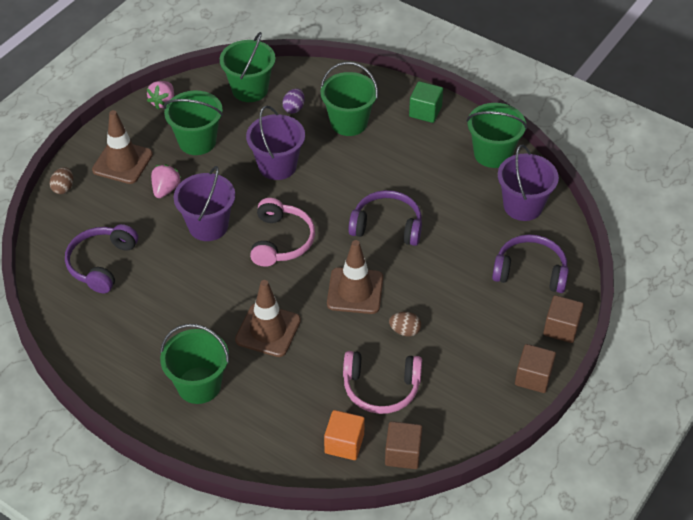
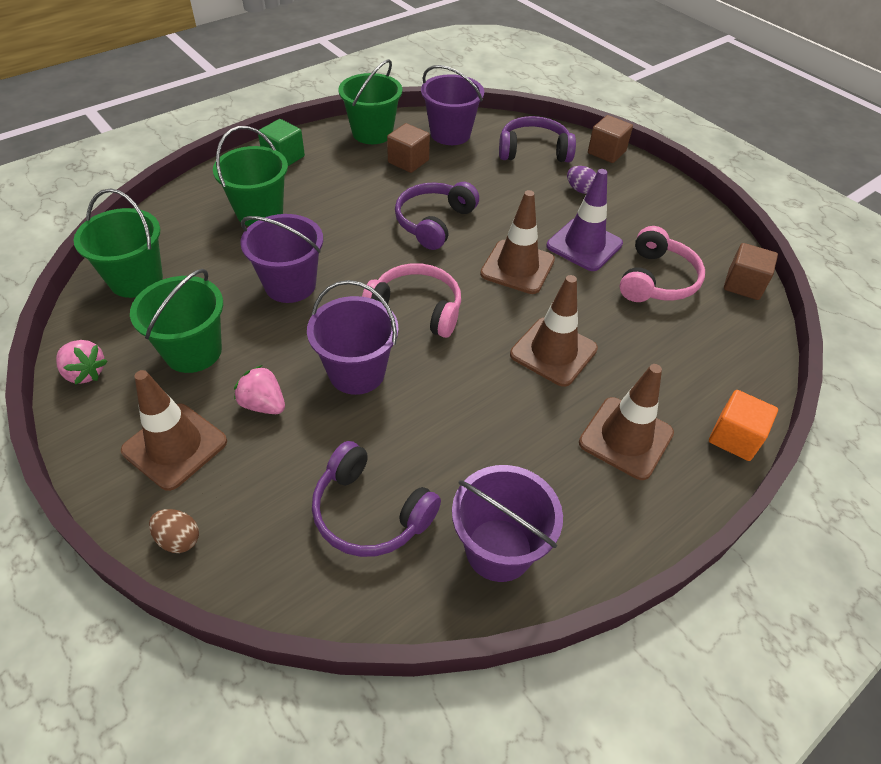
camera: 75 degrees left, 0 degrees up
green bucket [160,324,229,404] -> brown traffic cone [579,364,674,480]
purple egg [282,89,305,113] -> purple egg moved to [567,166,596,194]
orange cube [324,410,365,460] -> orange cube moved to [709,390,778,461]
brown egg [389,312,421,336] -> purple traffic cone [546,169,623,271]
purple headphones [492,234,569,293] -> purple headphones turned 60 degrees clockwise [499,116,576,162]
brown cube [515,344,556,393] -> brown cube moved to [387,123,430,173]
none -> purple bucket [452,465,563,582]

